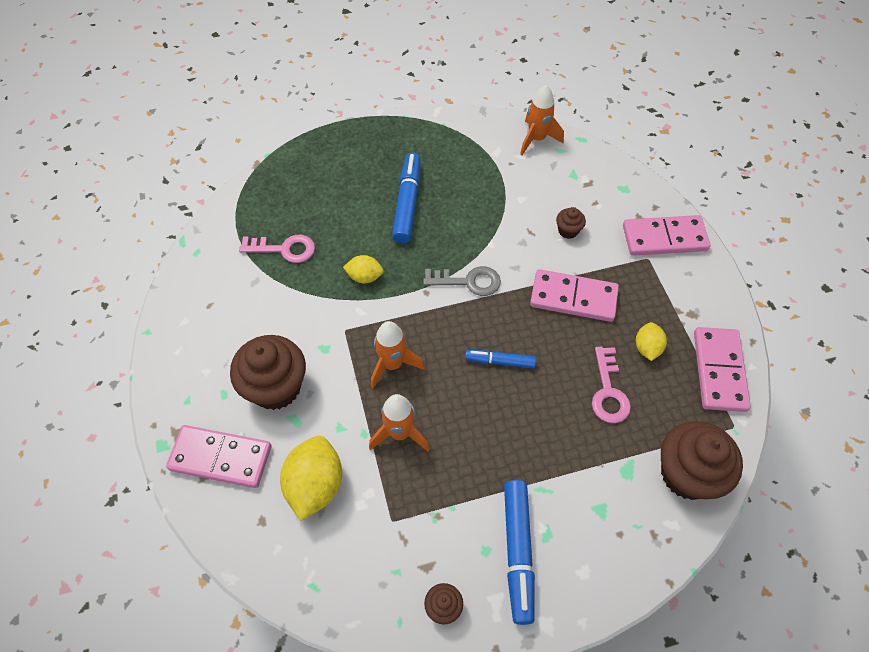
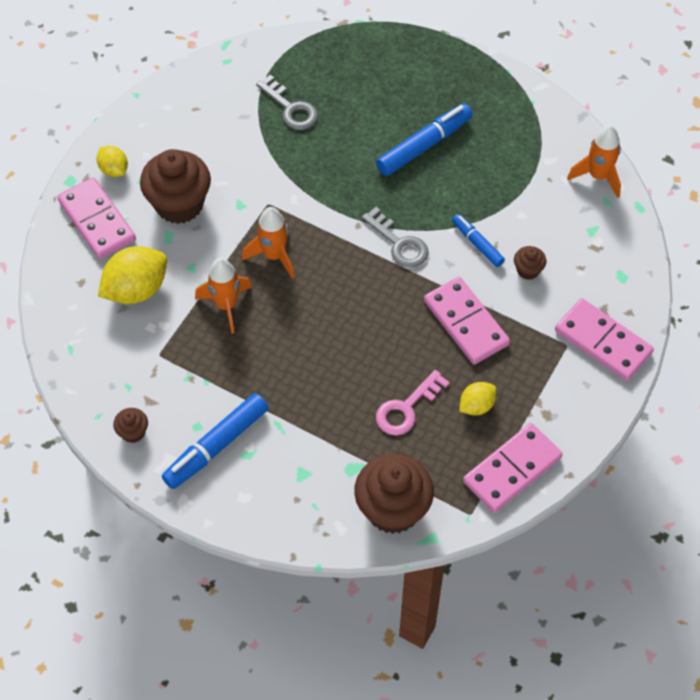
camera: 45 degrees right, 0 degrees up
pink key [239,235,315,263] -> grey key [256,75,318,130]
yellow lemon [343,255,384,284] -> yellow lemon moved to [97,146,128,177]
blue marker [465,350,536,368] -> blue marker moved to [452,214,505,267]

